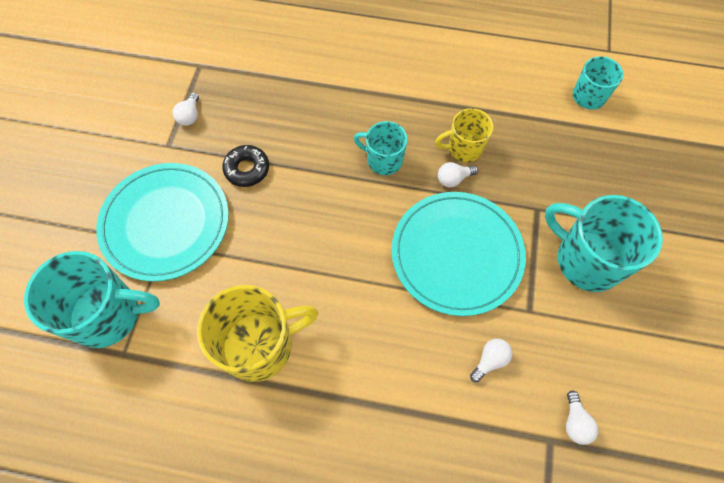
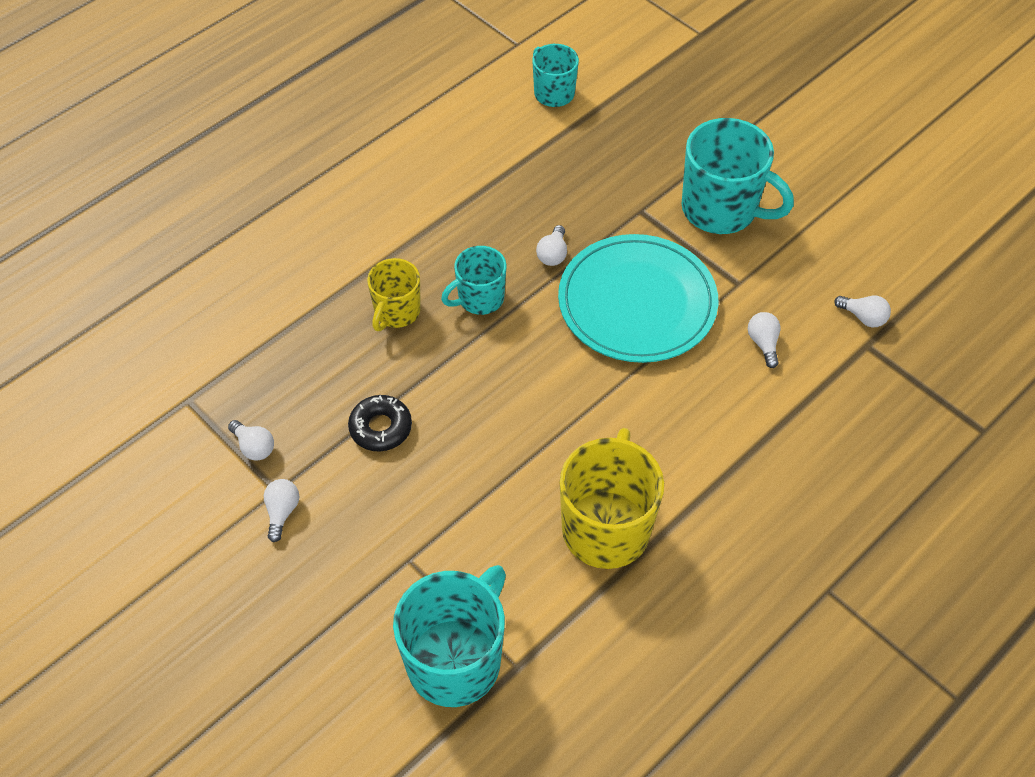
camera: 55 degrees left, 10 degrees down
turquoise plate [96,163,229,281] -> none
yellow mug [435,108,493,162] -> yellow mug moved to [367,258,421,331]
turquoise mug [545,195,663,292] -> turquoise mug turned 135 degrees counterclockwise [682,118,794,234]
none -> white light bulb [264,479,299,542]

